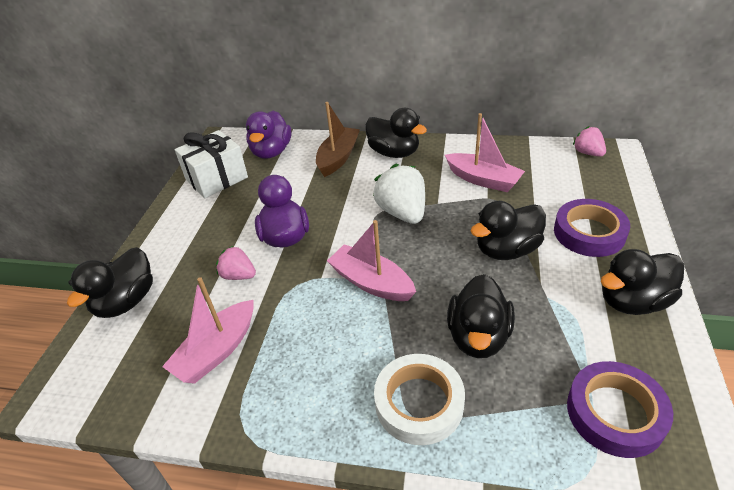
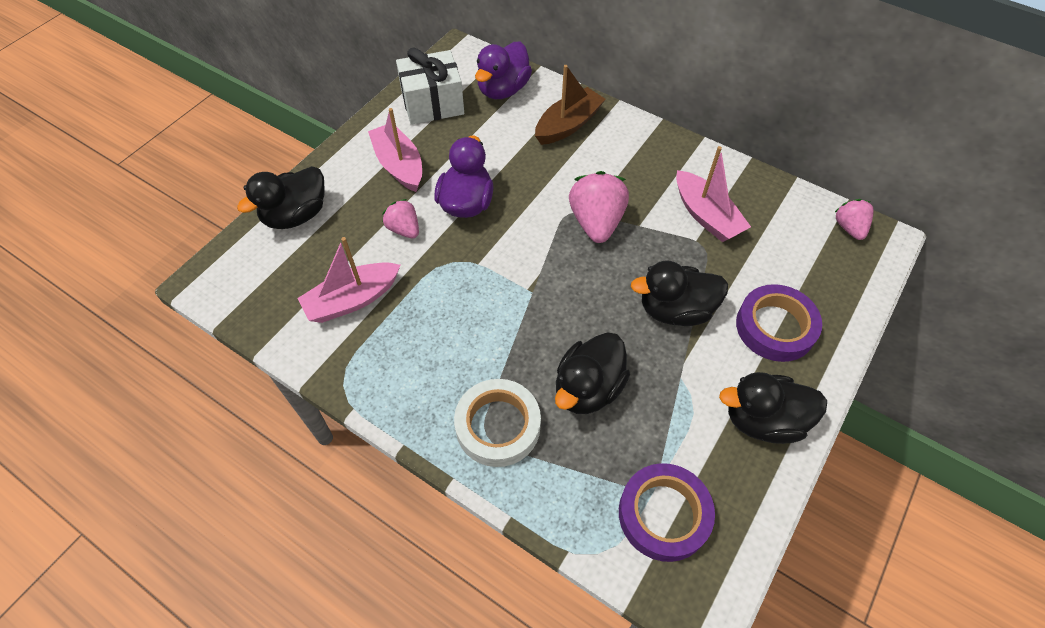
camera: 20 degrees right, 15 degrees up
pink boat [327,220,416,301] -> pink boat moved to [368,108,422,192]
black duck [365,108,427,158] -> none
white strawberry [373,164,425,224] -> pink strawberry [569,171,629,243]

